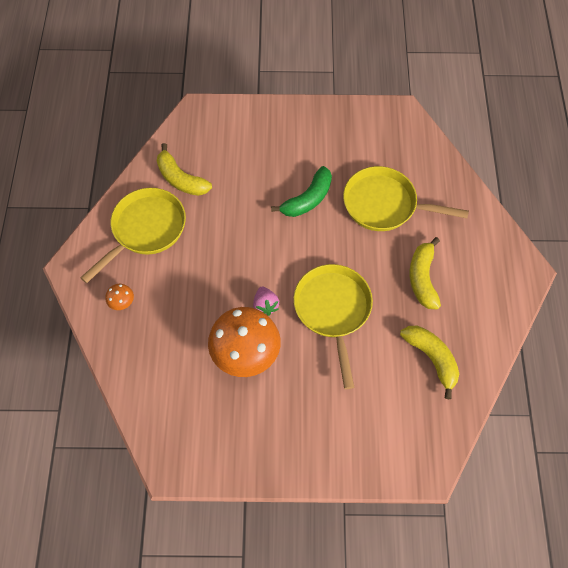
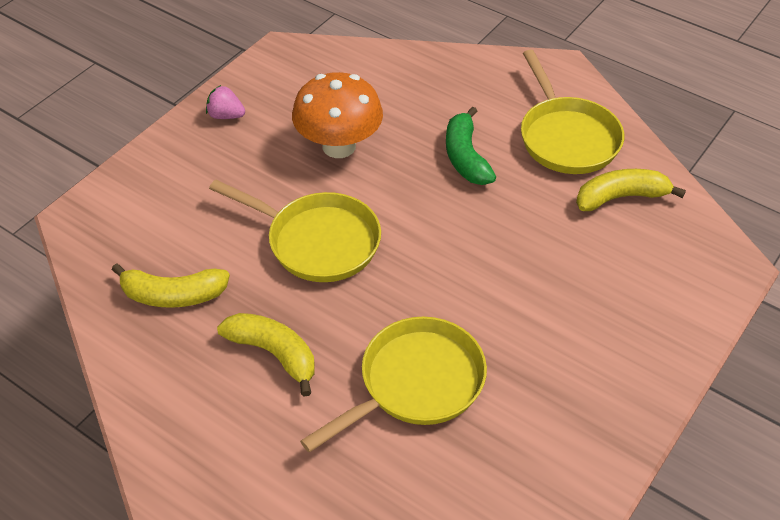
camera: 125 degrees right, 15 degrees down
orange mushroom [105,284,134,310] -> none
pink strawberry [253,287,279,316] -> pink strawberry moved to [206,85,245,119]
green banana [271,166,332,217] -> green banana moved to [446,106,496,185]

